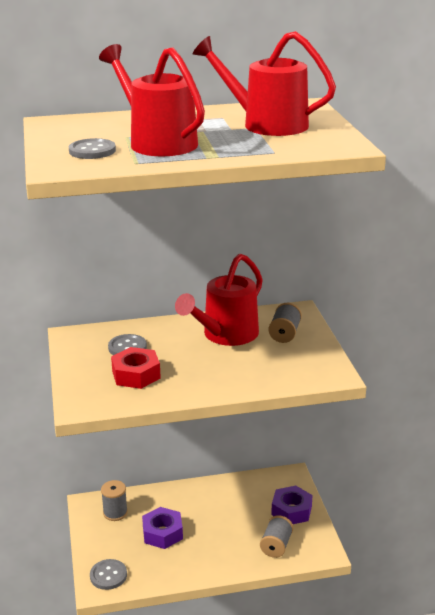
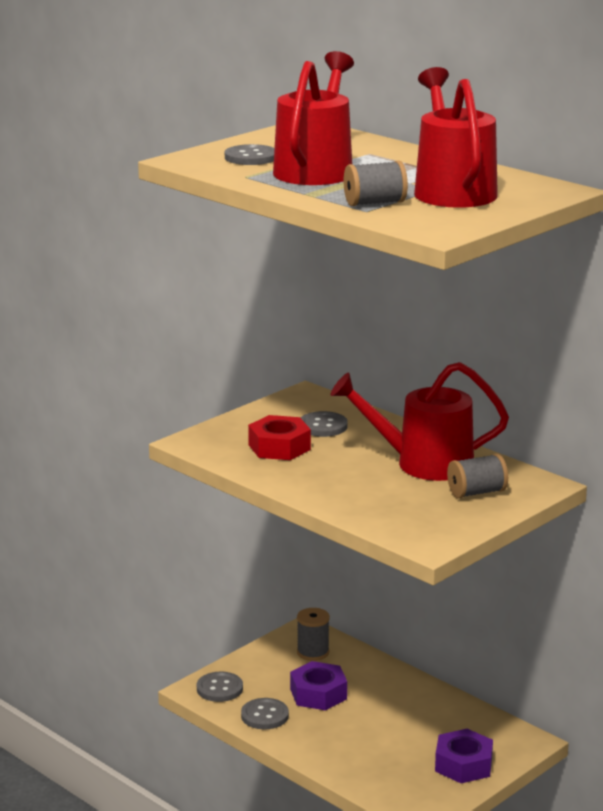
camera: 55 degrees right, 5 degrees down
grey spool [260,515,293,558] -> grey spool moved to [344,161,408,206]
none -> grey button [241,698,289,729]

